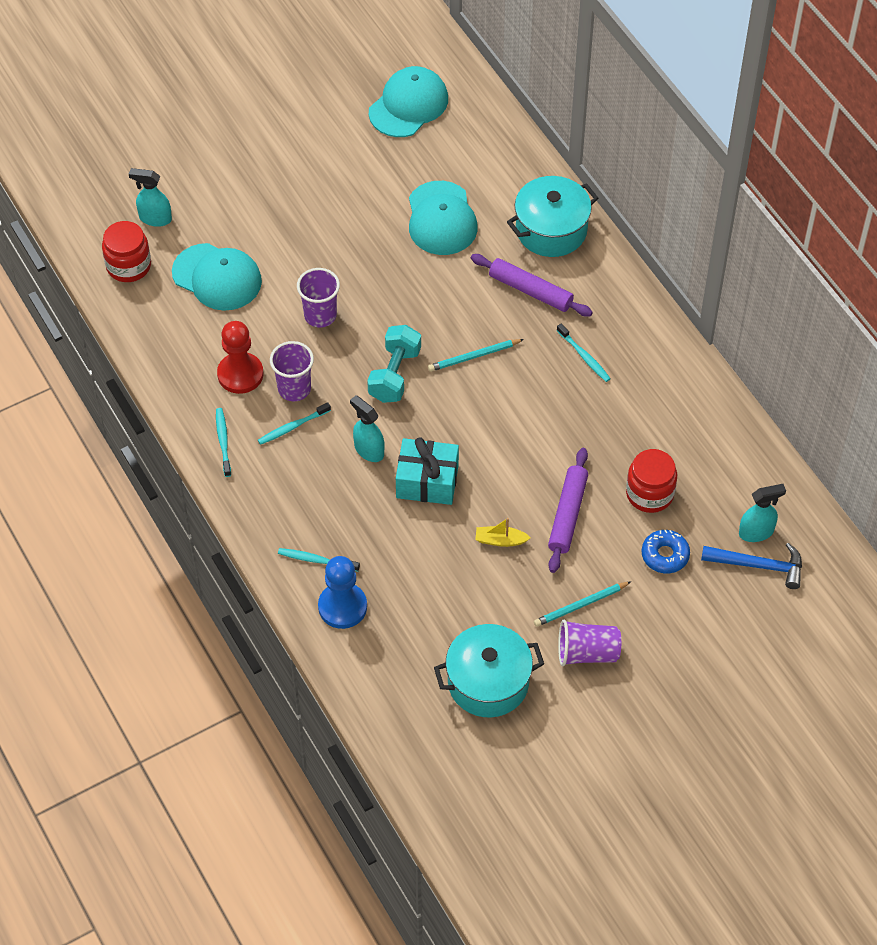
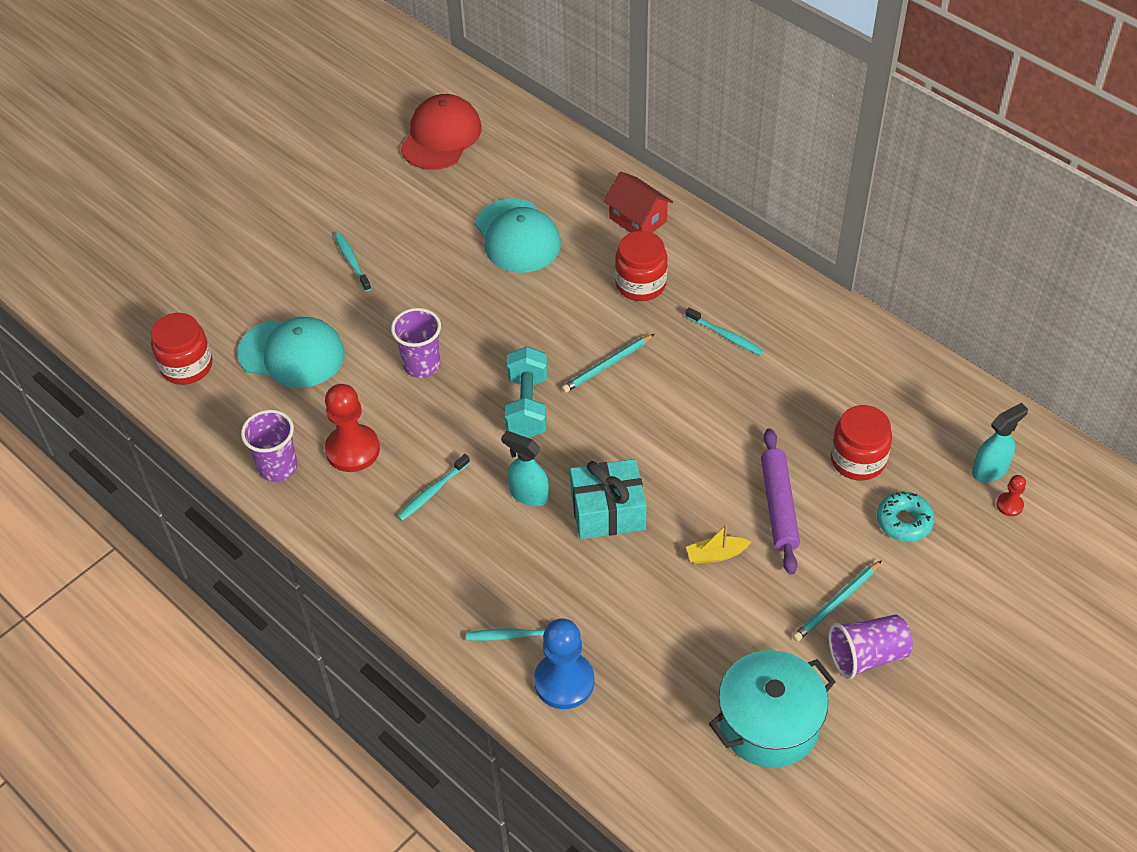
camera: 15 degrees left, 5 degrees down
turquoise spray bottle [129,168,172,227] -> none
turquoise toothbrush [216,408,231,477] -> turquoise toothbrush moved to [334,233,371,292]
purple cup [270,341,314,401] -> purple cup moved to [241,410,297,482]
turquoise cap [369,66,448,137] -> red cap [401,94,482,170]
purple rolling pin [471,254,593,317] -> red jar [615,231,668,301]
turquoise pot [507,176,598,257] -> red house [604,172,673,233]
blue donut [642,530,690,573] -> turquoise donut [877,491,935,542]
blue hammer [701,543,802,589] -> red pawn [996,475,1026,516]

